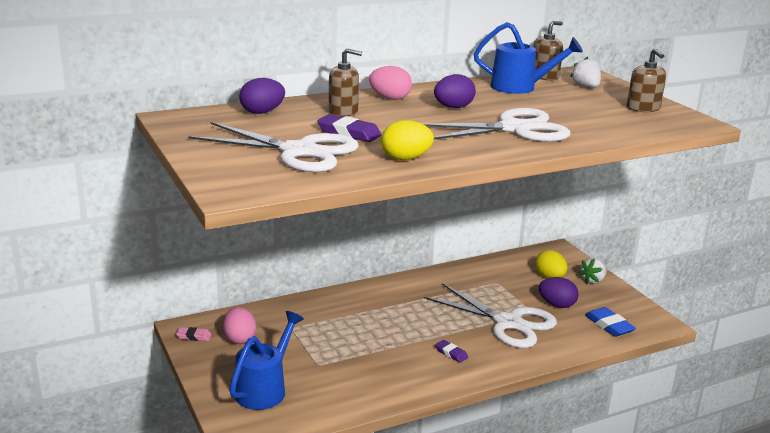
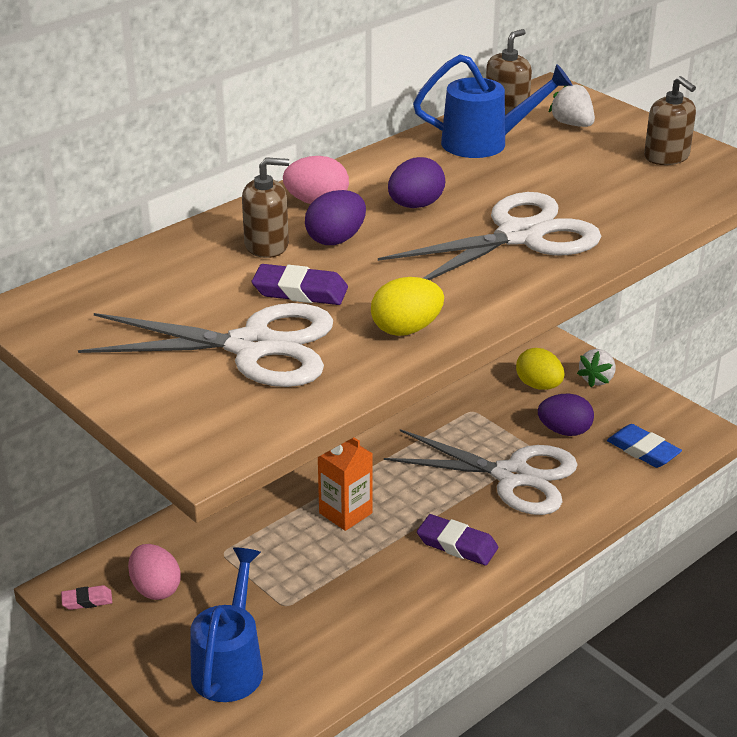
camera: 15 degrees left, 10 degrees up
purple egg [239,78,285,114] -> purple egg moved to [305,190,366,245]
purple eraser [435,340,468,363] -> purple eraser [417,514,498,565], size x1.66
none -> orange carton [318,438,373,531]

